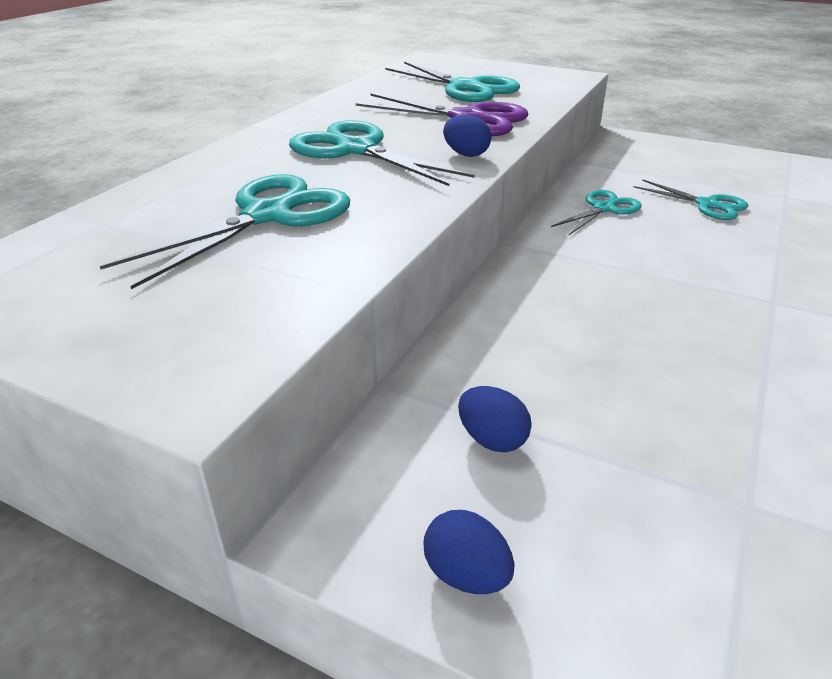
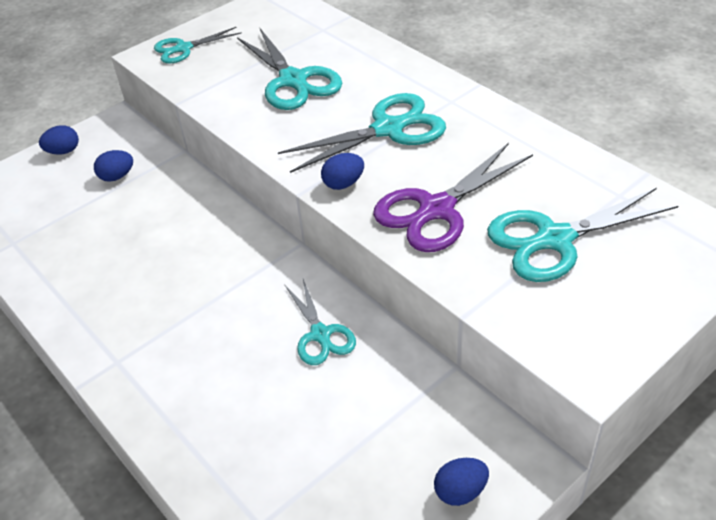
camera: 115 degrees right, 10 degrees up
turquoise scissors [634,179,748,220] -> turquoise scissors moved to [154,27,242,63]
none -> blue egg [434,458,489,506]

